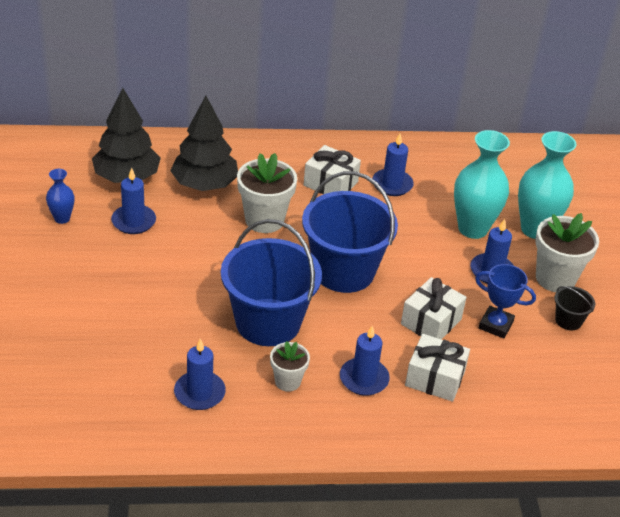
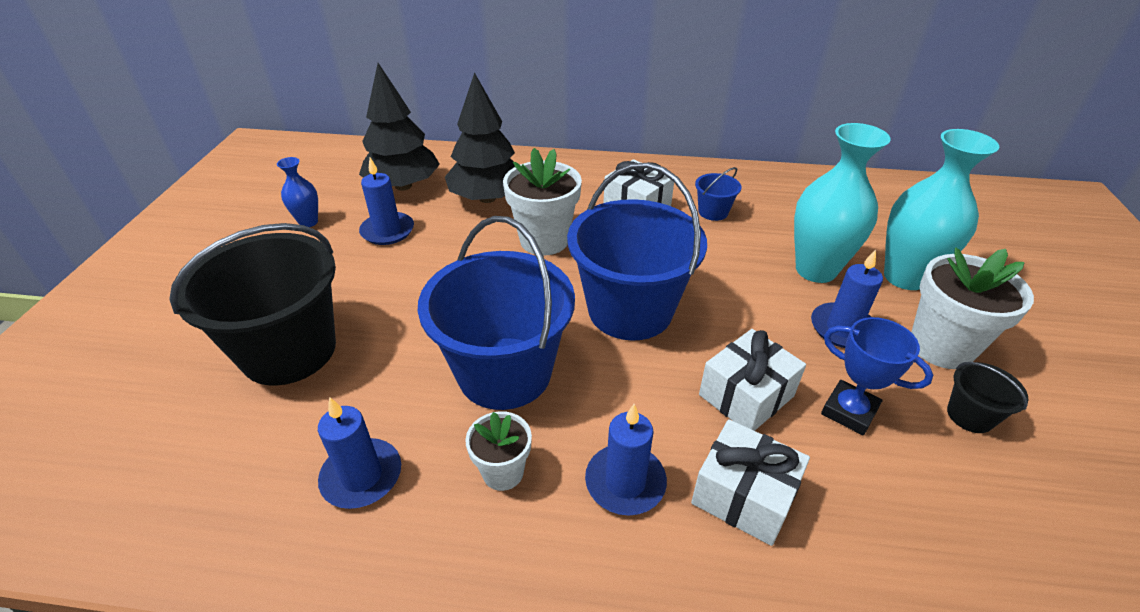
camera: 15 degrees right, 0 degrees up
blue candle [372,133,414,196] -> blue bucket [695,167,741,221]
none -> black bucket [169,223,336,386]

